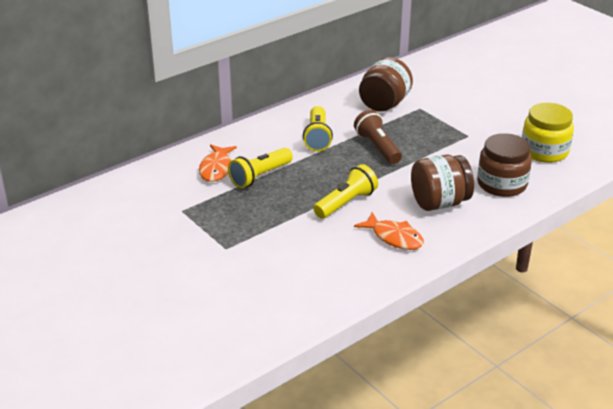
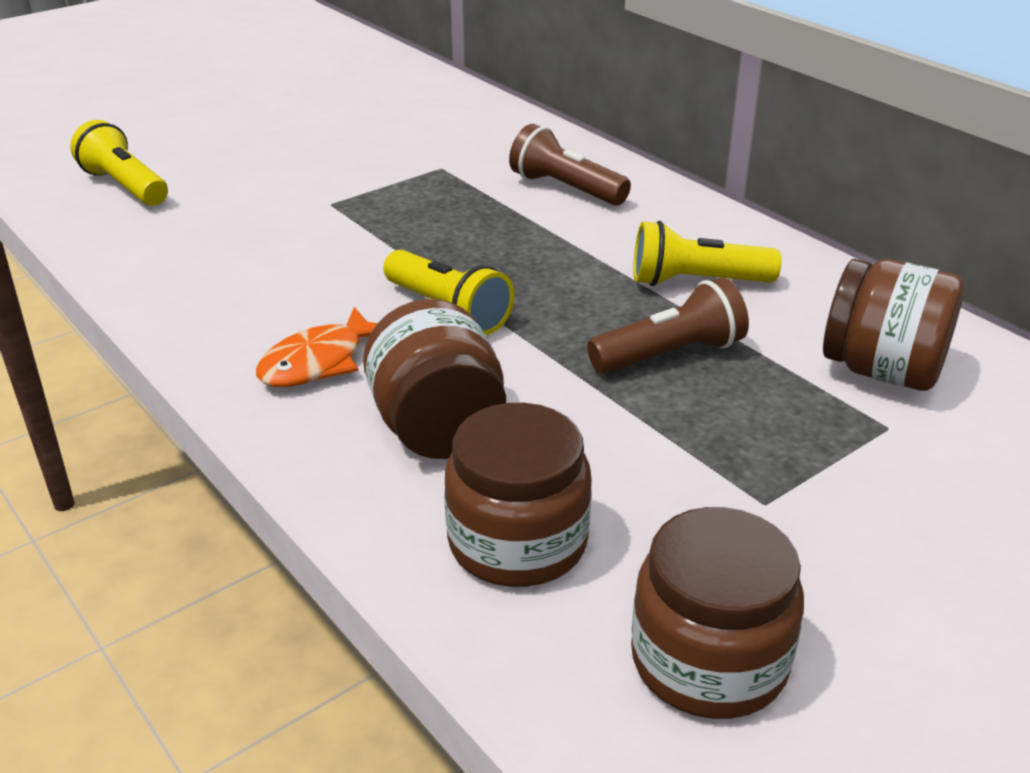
camera: 90 degrees right, 0 degrees up
orange fish [199,144,237,182] -> brown flashlight [509,124,631,205]
yellow flashlight [228,148,293,188] -> yellow flashlight moved to [70,120,168,206]
yellow jar [522,103,574,163] -> brown jar [631,507,804,719]

